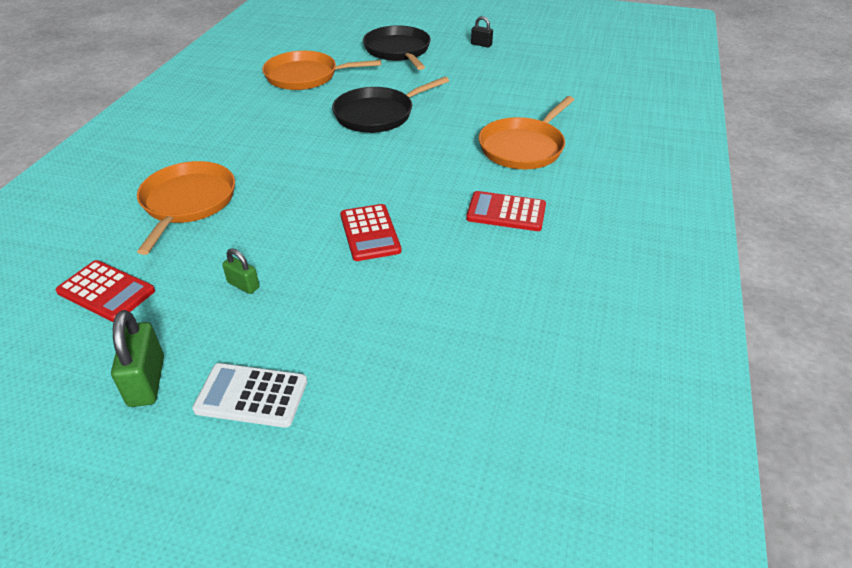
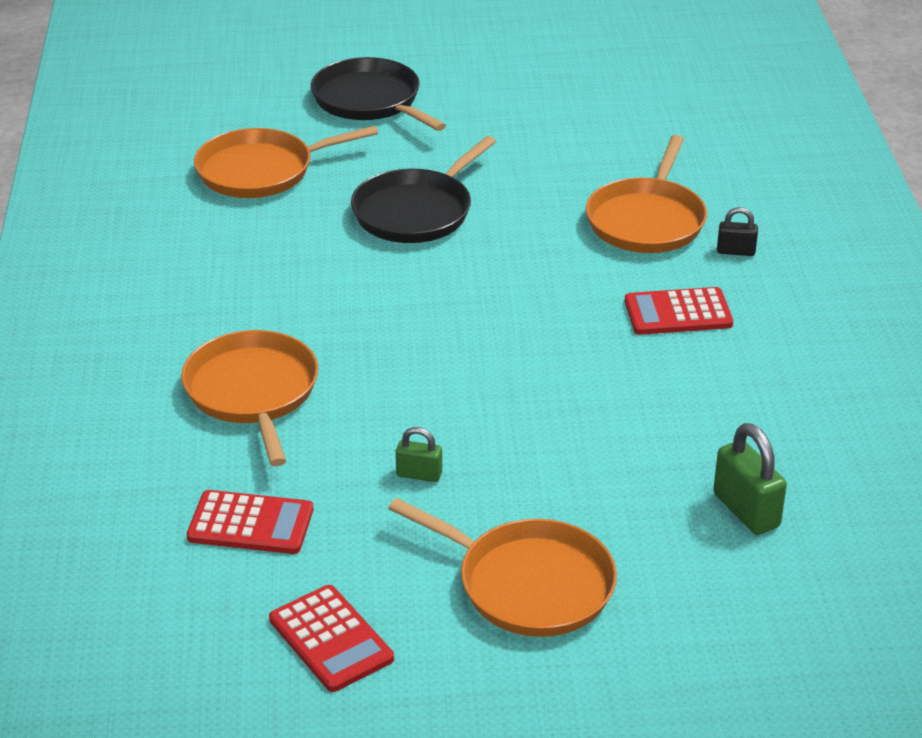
camera: 20 degrees left, 5 degrees down
green padlock [111,310,164,407] -> green padlock moved to [713,423,787,535]
white calculator [192,363,307,428] -> orange pan [388,498,617,637]
red calculator [340,204,401,261] -> red calculator moved to [269,585,394,692]
black padlock [471,16,493,48] -> black padlock moved to [717,207,758,256]

